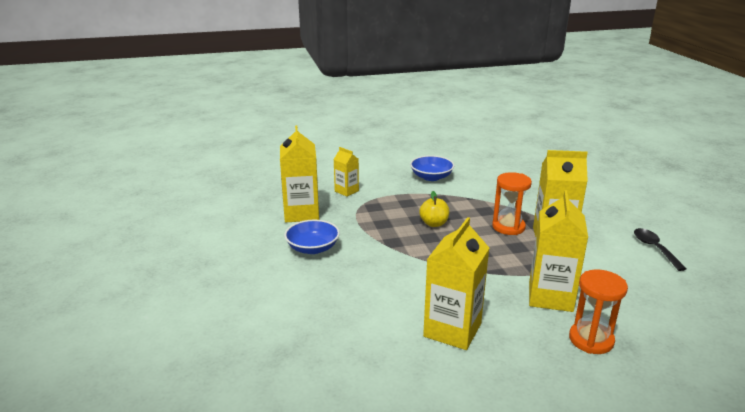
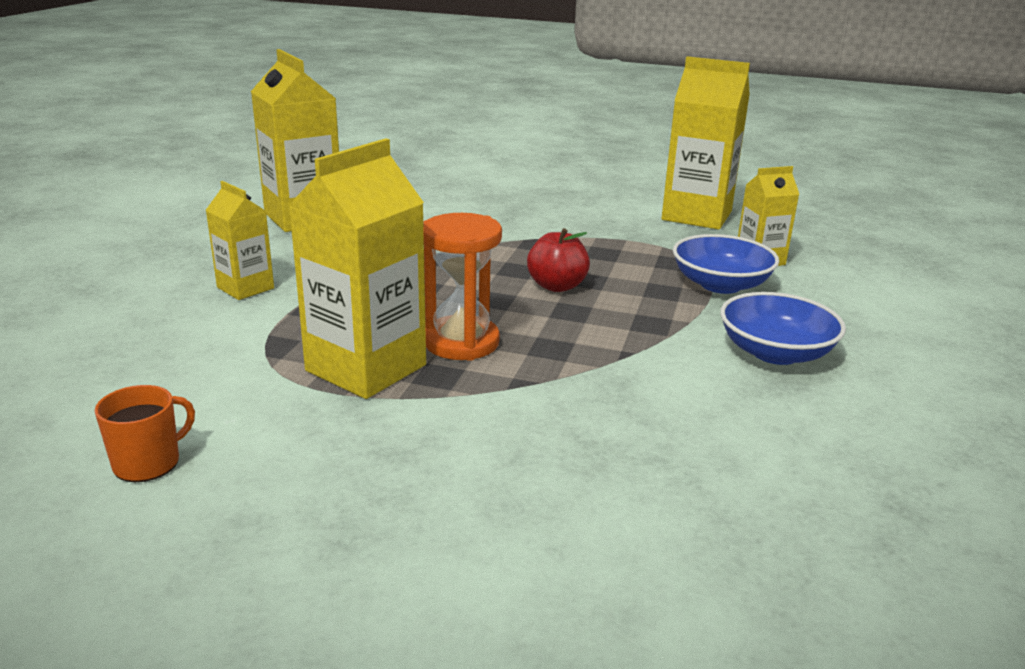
camera: 120 degrees right, 0 degrees up
blue bowl [284,220,340,254] -> blue bowl moved to [673,234,779,294]
yellow apple [419,191,449,227] -> red apple [527,228,590,292]
yellow carton [529,190,588,312] -> yellow carton [206,181,274,300], size x0.56
orange hourglass [569,270,628,354] -> none
black spoon [634,228,687,271] -> orange mug [95,385,195,482]

